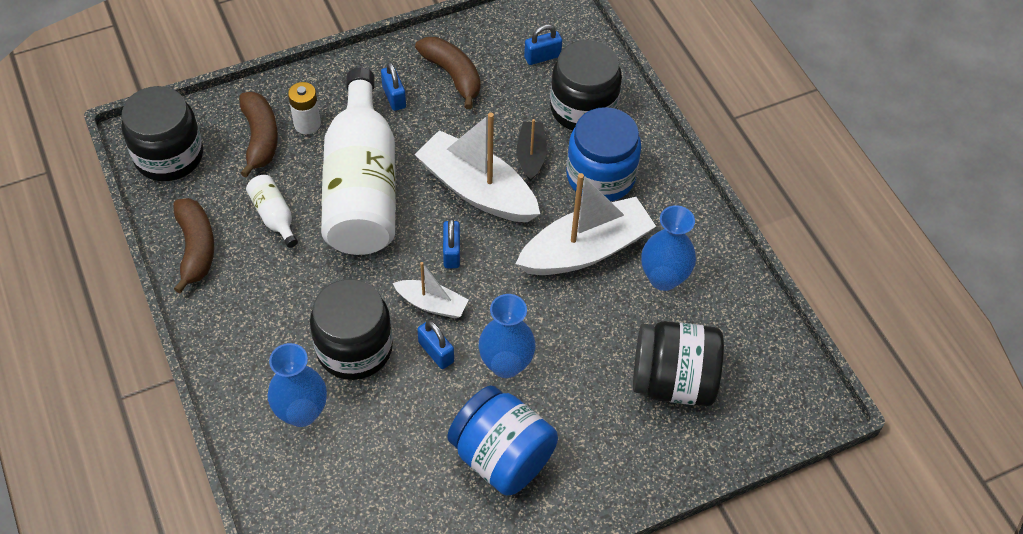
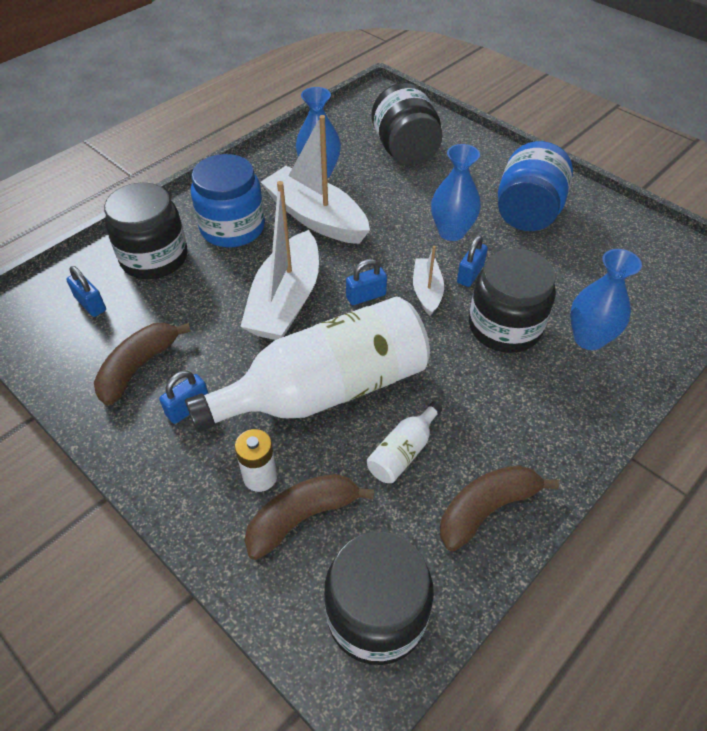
camera: 110 degrees left, 5 degrees down
black boat [517,119,547,181] -> none

